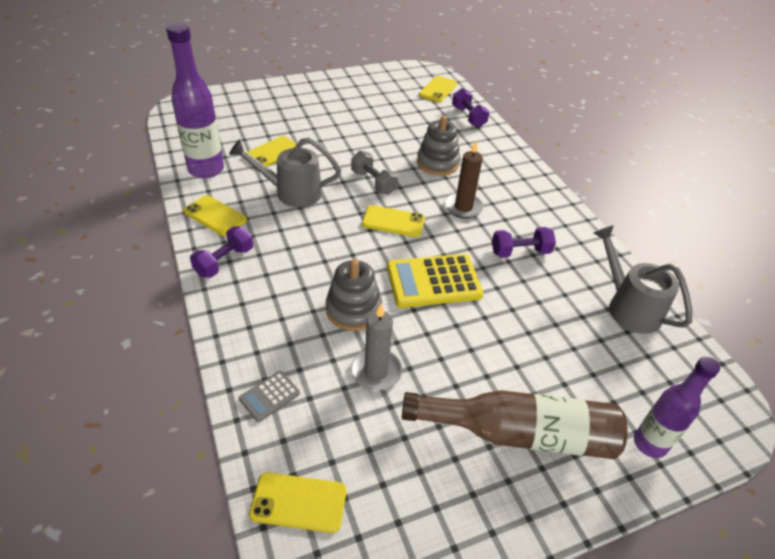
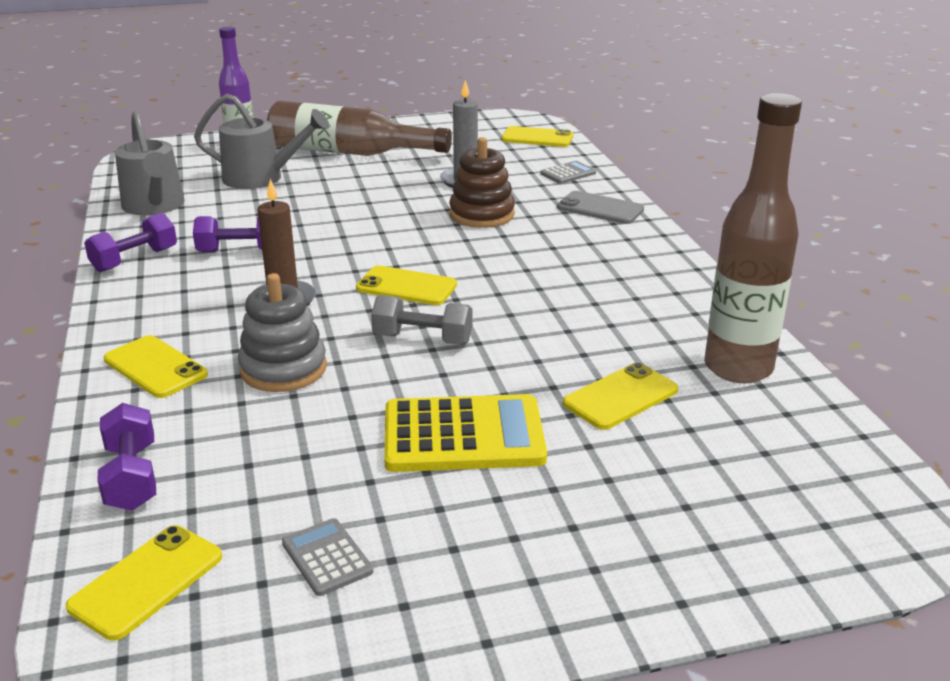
camera: 170 degrees left, 15 degrees down
purple bottle [166,23,224,178] -> brown bottle [704,93,802,383]
yellow phone [184,195,247,236] -> yellow phone moved to [104,335,208,398]
purple dumbbell [190,226,253,278] -> purple dumbbell moved to [84,213,177,272]
grey watering can [229,137,341,207] -> grey watering can moved to [194,94,329,189]
grey stacking toy [326,259,382,331] -> brown stacking toy [449,137,515,228]
grey dumbbell [351,151,398,194] -> grey dumbbell turned 45 degrees counterclockwise [371,295,472,345]
yellow calculator [387,254,483,308] -> yellow calculator moved to [384,394,547,472]
none -> grey calculator [282,518,373,596]
none -> grey phone [557,191,644,224]

